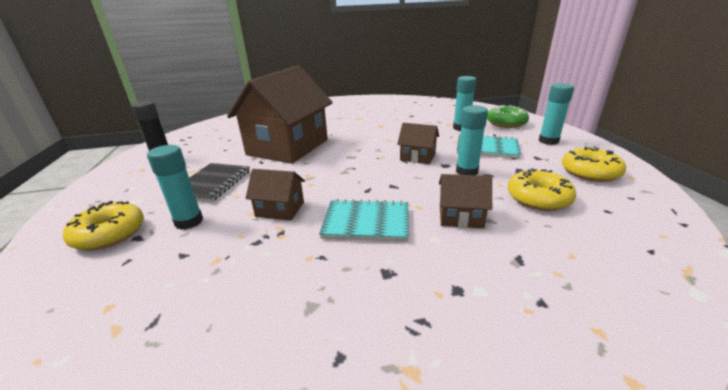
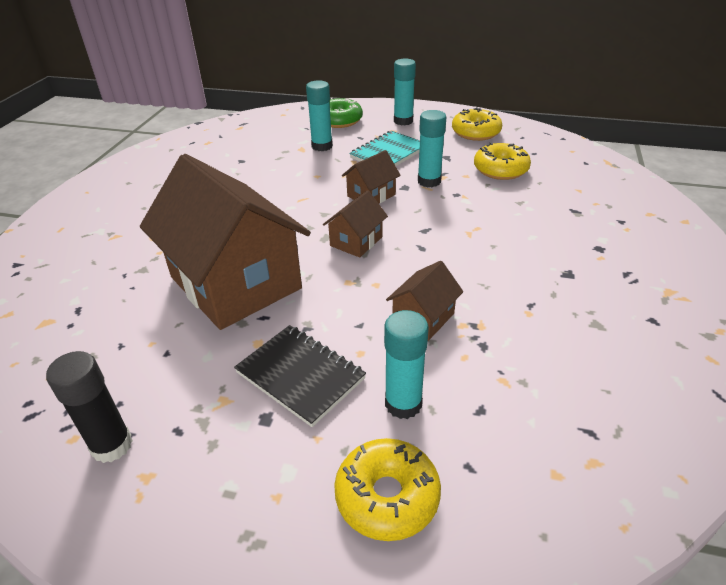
camera: 65 degrees left, 10 degrees up
turquoise notebook [319,199,409,242] -> none
brown house [439,174,492,229] -> brown house moved to [323,190,388,257]

